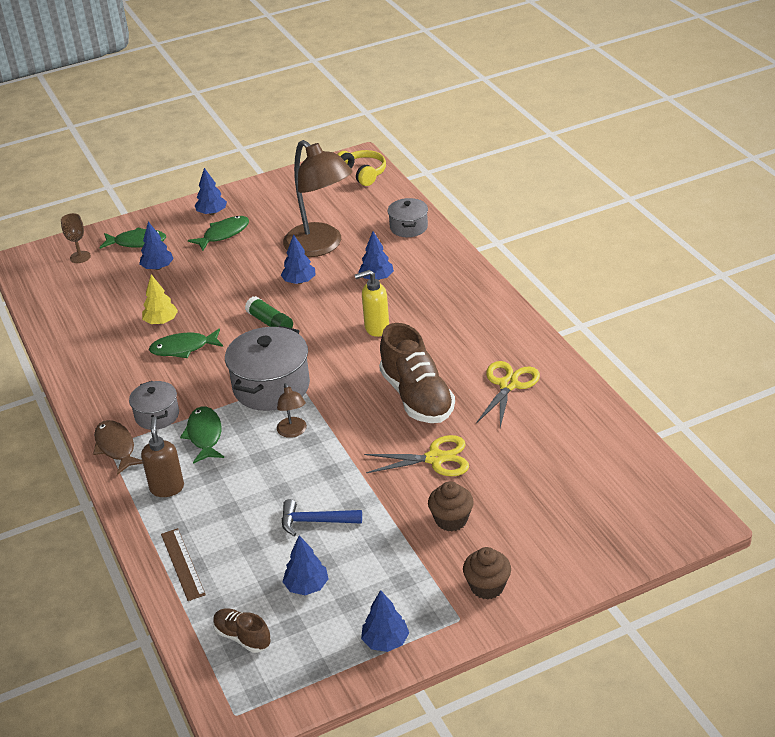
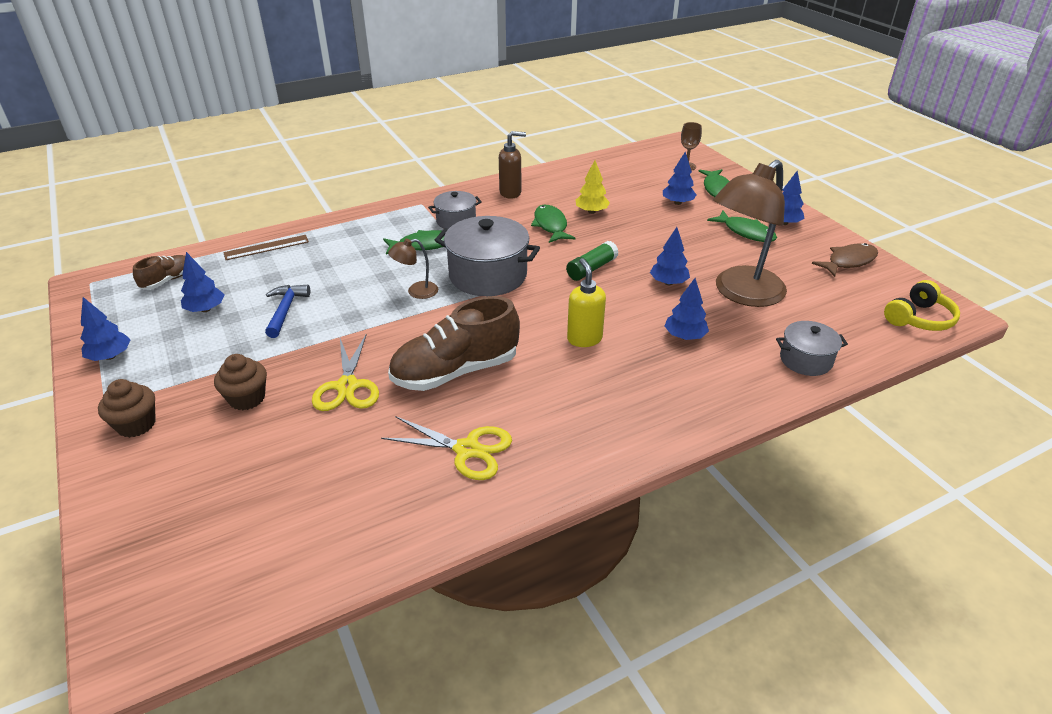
camera: 85 degrees right, 0 degrees up
brown fish [93,420,143,475] -> brown fish moved to [812,243,878,277]
brown soap dispenser [141,417,184,497] -> brown soap dispenser moved to [499,131,526,199]

